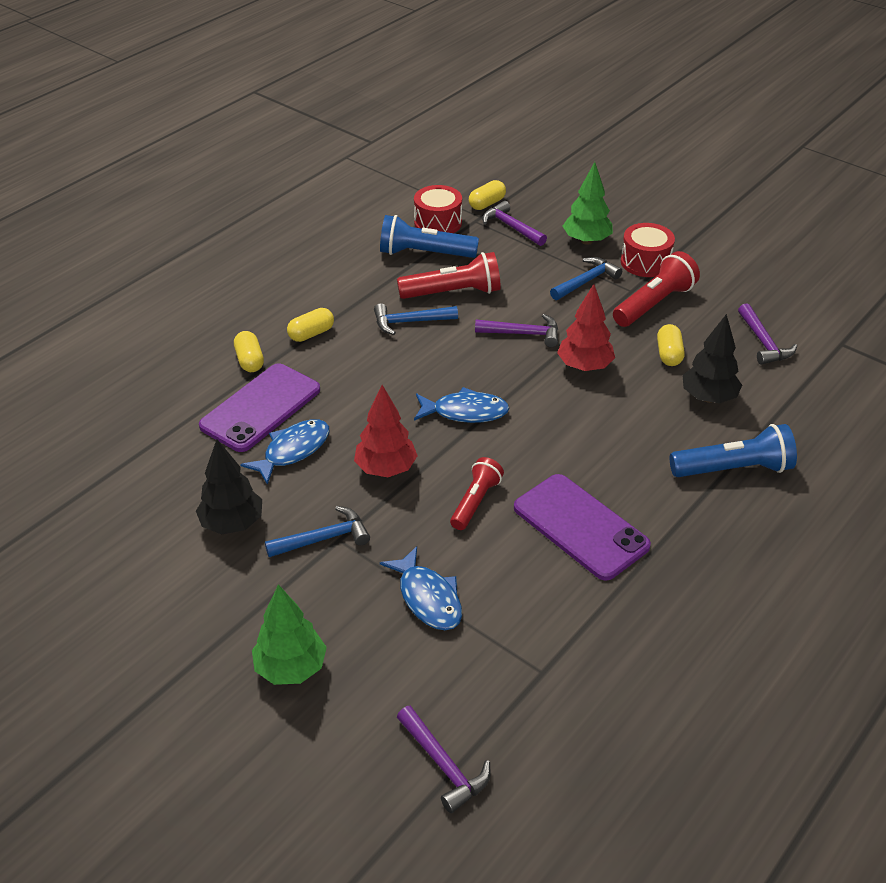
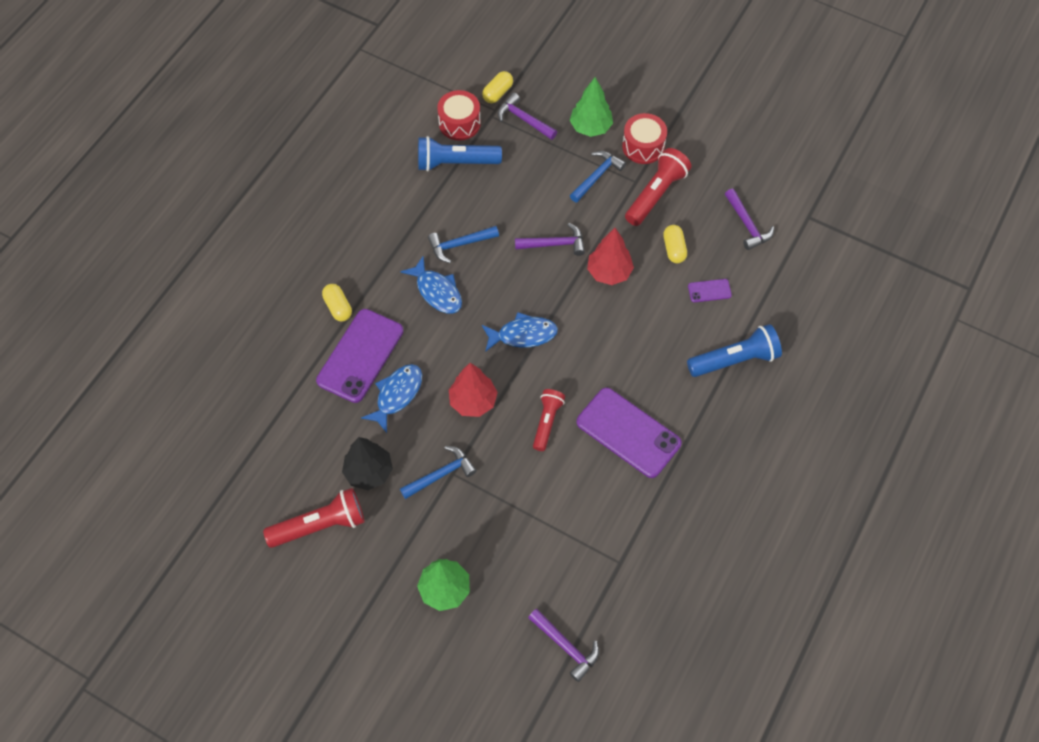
camera: 10 degrees left, 20 degrees up
yellow capsule [287,308,334,342] -> none
blue fish [380,546,462,630] -> blue fish moved to [401,256,462,314]
red flashlight [397,252,501,299] -> red flashlight moved to [263,488,365,548]
black tree [682,314,742,403] -> purple phone [688,279,732,302]

